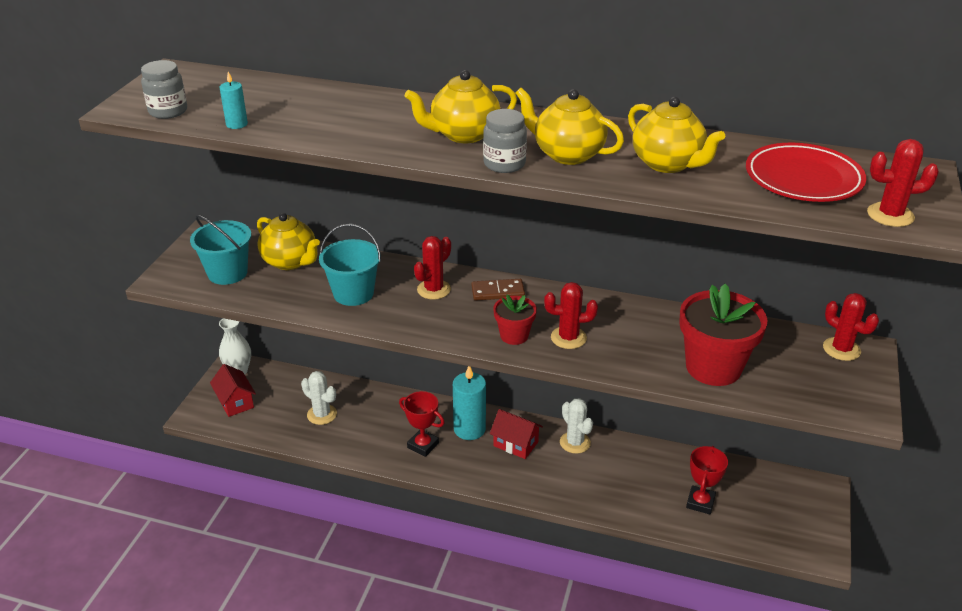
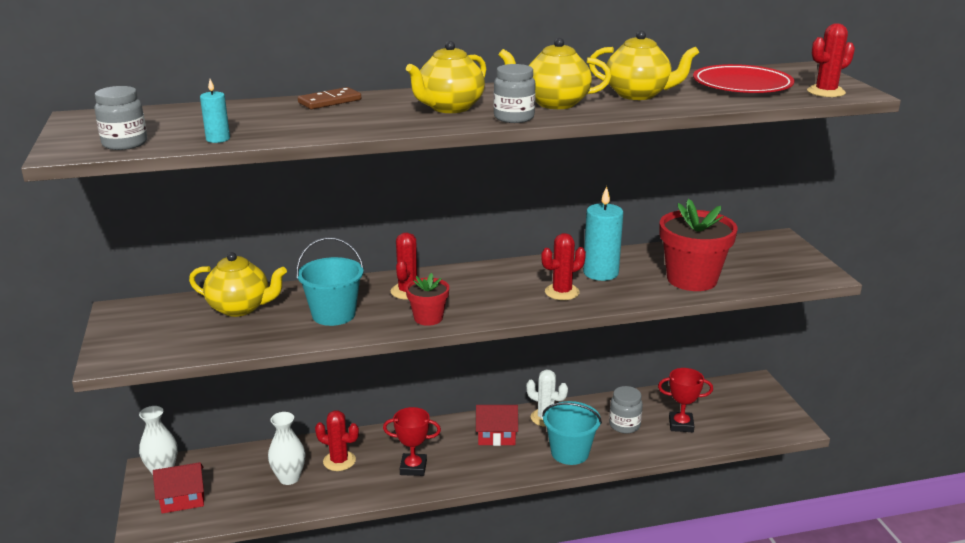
camera: 30 degrees left, 10 degrees down
turquoise bucket [190,215,251,285] -> turquoise bucket moved to [542,401,602,465]
red house [210,364,256,417] -> red house turned 45 degrees counterclockwise [153,462,204,514]
white cactus [301,371,337,425] -> white vase [268,412,305,485]
turquoise candle [453,366,486,440] -> turquoise candle moved to [583,186,623,281]
brown domino [471,279,525,301] -> brown domino moved to [298,87,361,109]
red flower pot [493,295,537,345] -> red flower pot moved to [406,273,449,326]
red trophy [686,446,728,515] -> red trophy turned 75 degrees counterclockwise [658,368,713,432]
red cactus [823,293,879,361] -> red cactus moved to [315,410,359,471]
none -> grey jar [609,386,643,434]

